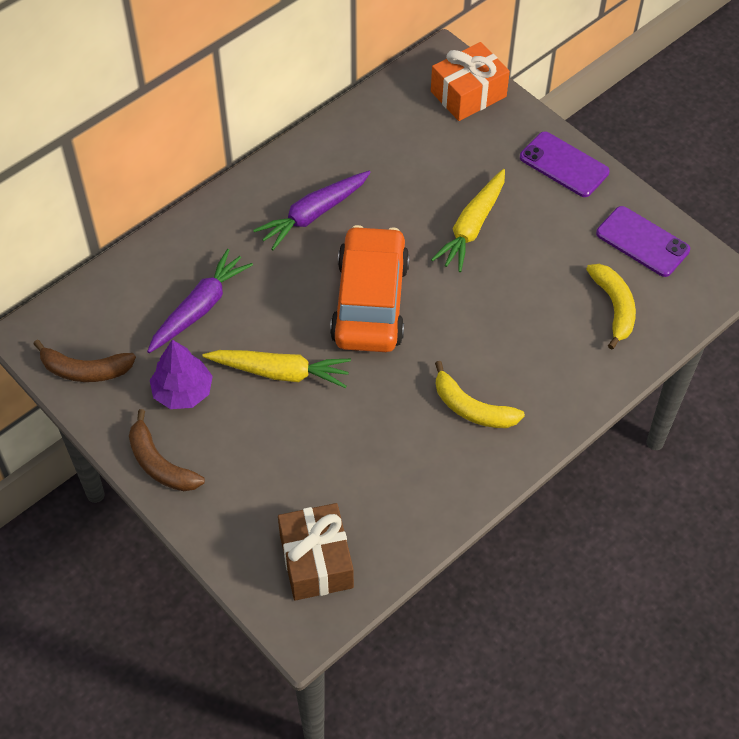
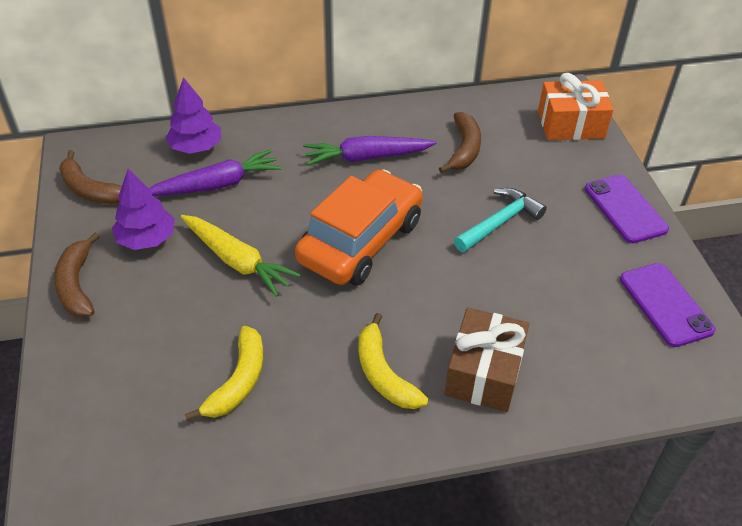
camera: 30 degrees right, 10 degrees down
brown gift [278,503,354,601] -> brown gift moved to [444,307,529,412]
yellow carrot [431,169,505,272] -> turquoise hammer [454,188,547,253]
yellow banana [586,264,636,349] -> yellow banana moved to [185,326,263,421]
none -> purple tree [166,77,221,154]
none -> brown banana [439,112,481,173]

